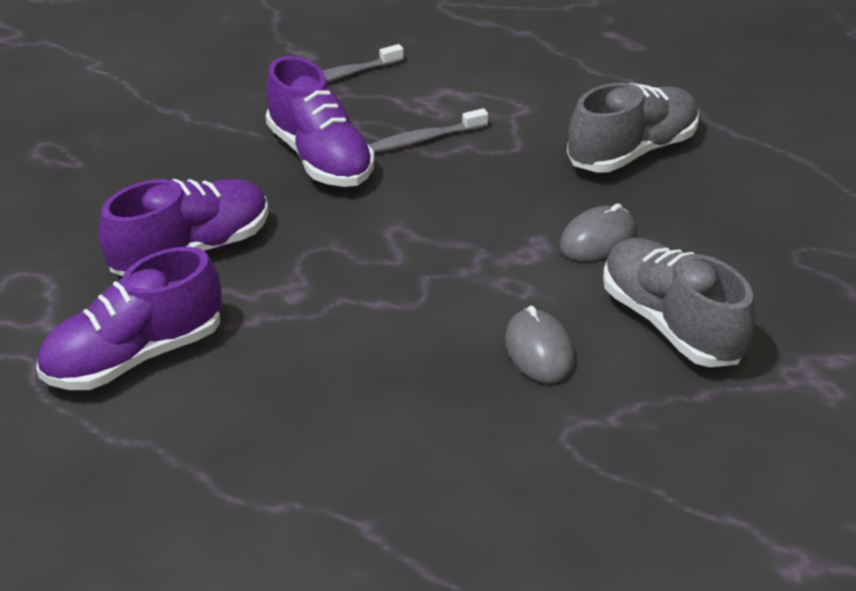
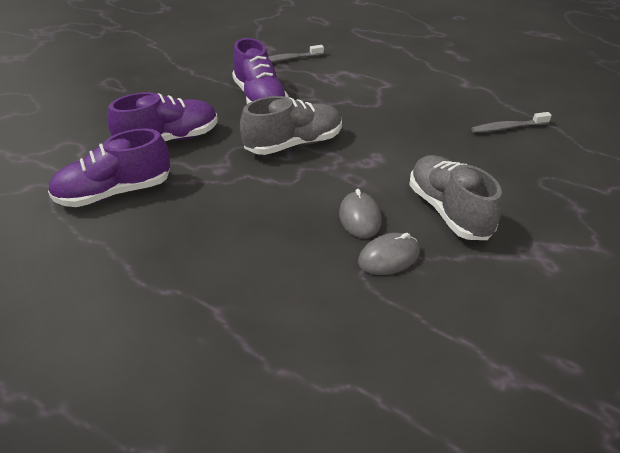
camera: 10 degrees right, 0 degrees up
grey toothbrush [369,108,488,153] -> grey toothbrush moved to [471,112,552,133]
grey mouse [559,203,636,261] -> grey mouse moved to [358,233,420,275]
grey shoe [567,83,699,172] -> grey shoe moved to [240,96,342,155]

